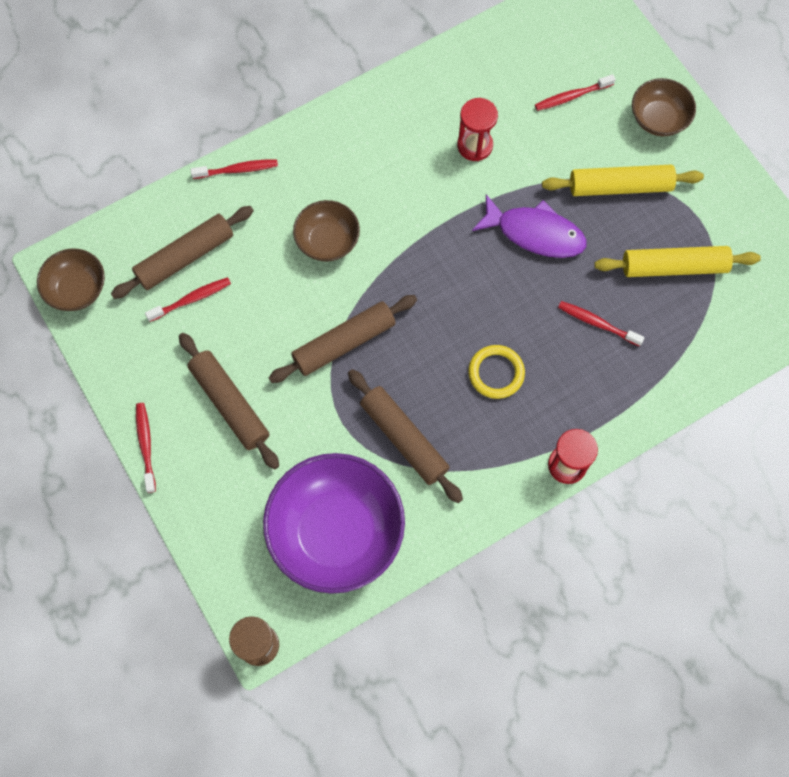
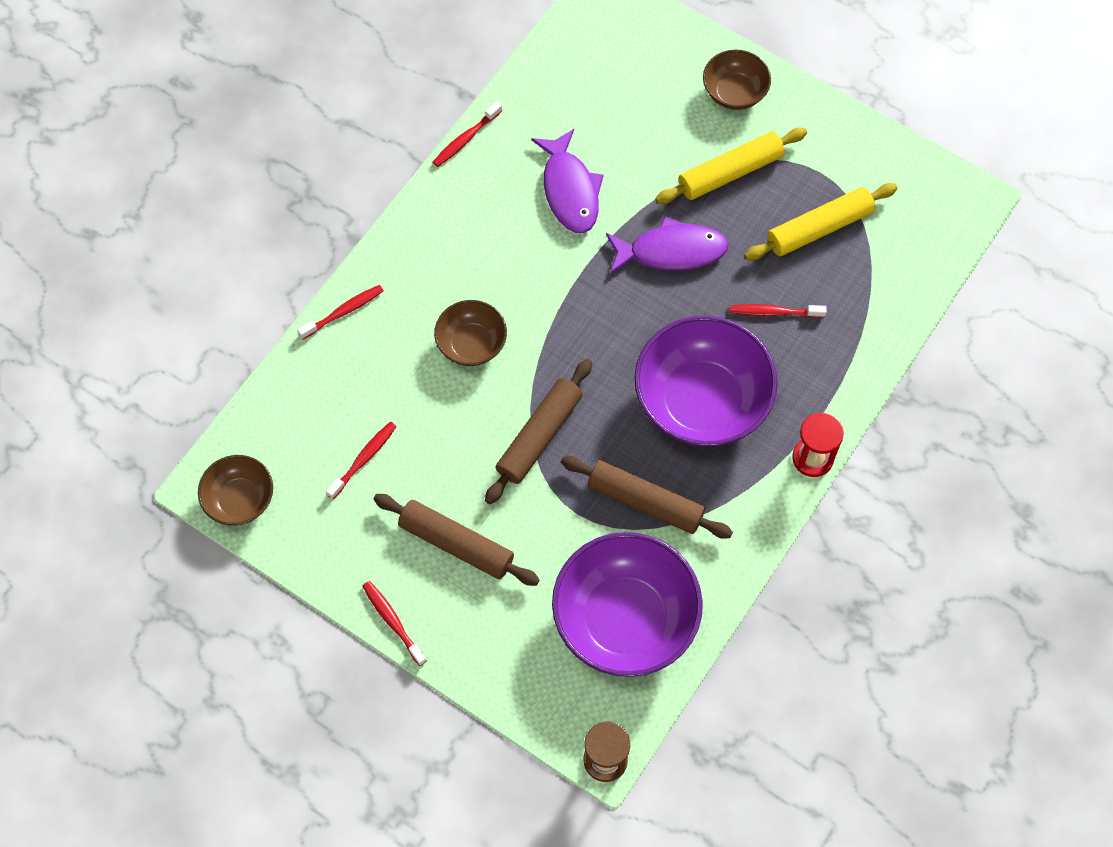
camera: 25 degrees left, 5 degrees down
brown rolling pin [111,206,254,299] -> none
red hourglass [457,98,498,161] -> purple fish [531,129,604,233]
yellow ring [468,345,525,399] -> purple bowl [634,316,778,446]
red toothbrush [535,74,616,111] -> red toothbrush moved to [433,101,502,167]

